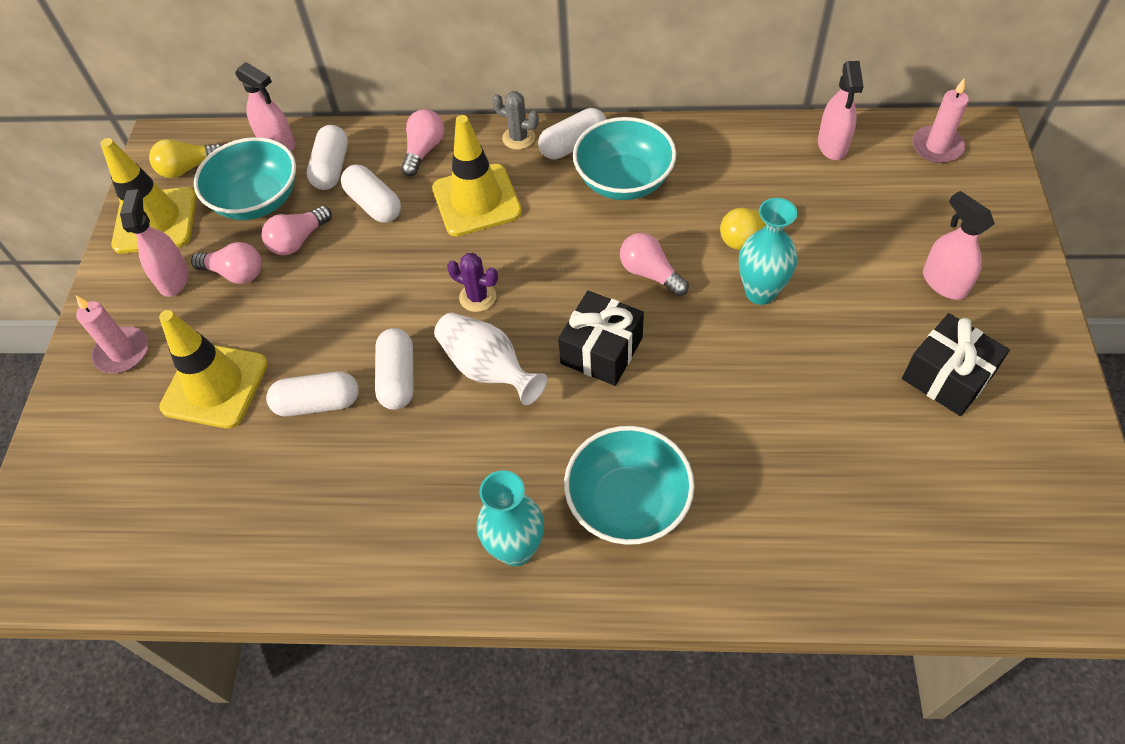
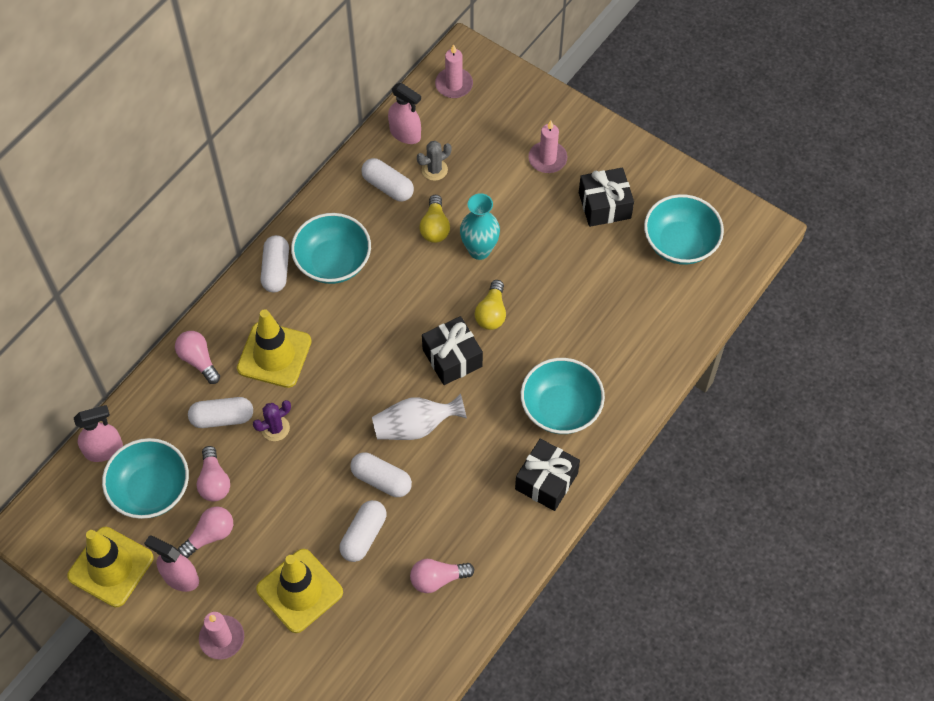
camera: 60 degrees left, 5 degrees up
yellow light bulb [149,139,222,178] -> yellow light bulb moved to [474,280,506,330]
white capsule [307,125,348,190] -> white capsule moved to [361,158,414,202]
purple cactus [447,253,498,312] -> purple cactus moved to [253,400,291,441]
turquoise vase [477,470,544,566] -> black gift [515,439,580,511]
grey cactus [492,91,539,150] -> grey cactus moved to [417,141,452,181]
pink light bulb [620,233,689,296] -> pink light bulb moved to [410,559,474,593]
pink spray bottle [923,191,995,300] -> pink candle [528,121,567,173]
none -> turquoise bowl [644,194,724,265]

